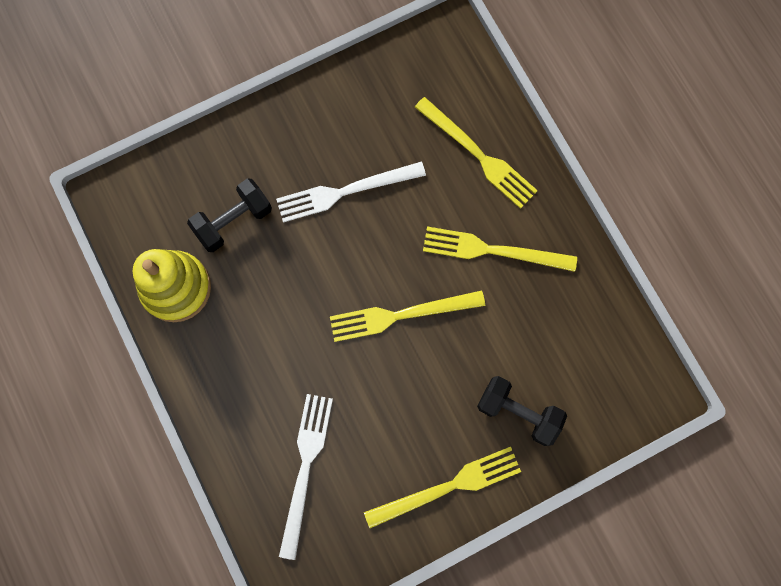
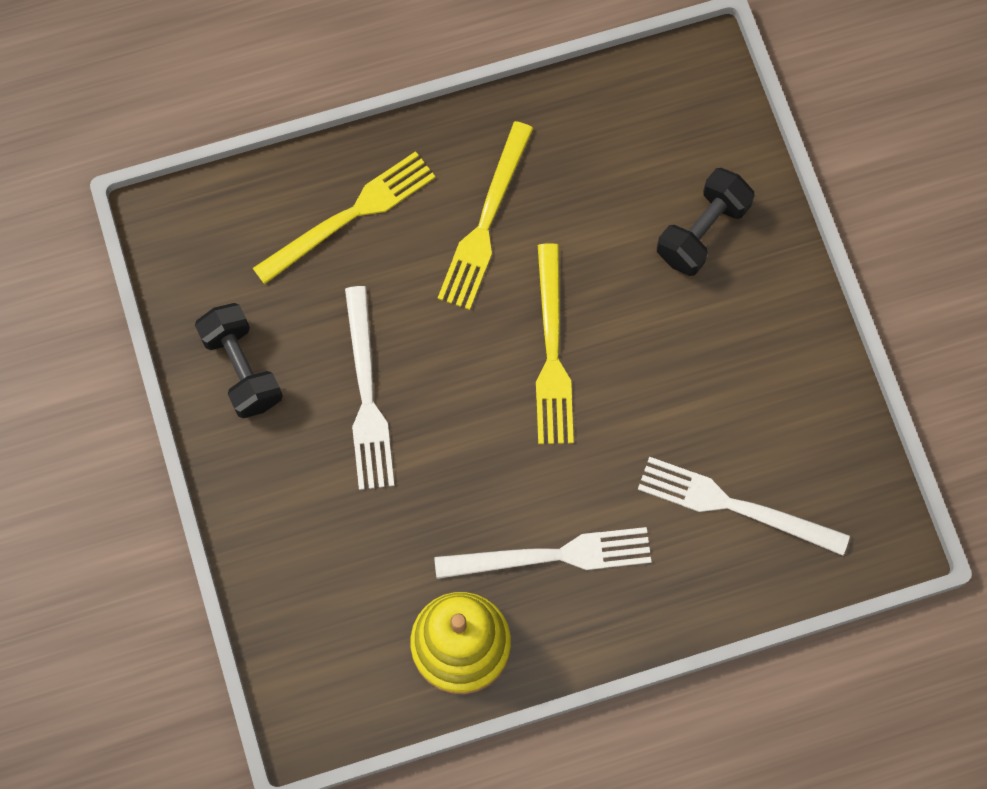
camera: 80 degrees left, 5 degrees down
black dumbbell [187,178,272,252] -> black dumbbell moved to [195,303,283,418]
yellow fork [364,447,521,528] -> none
none -> white fork [434,527,651,579]

